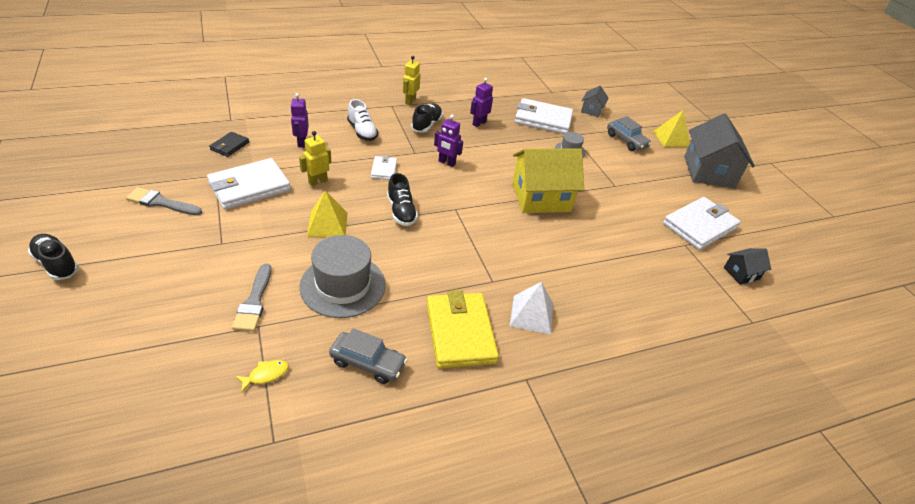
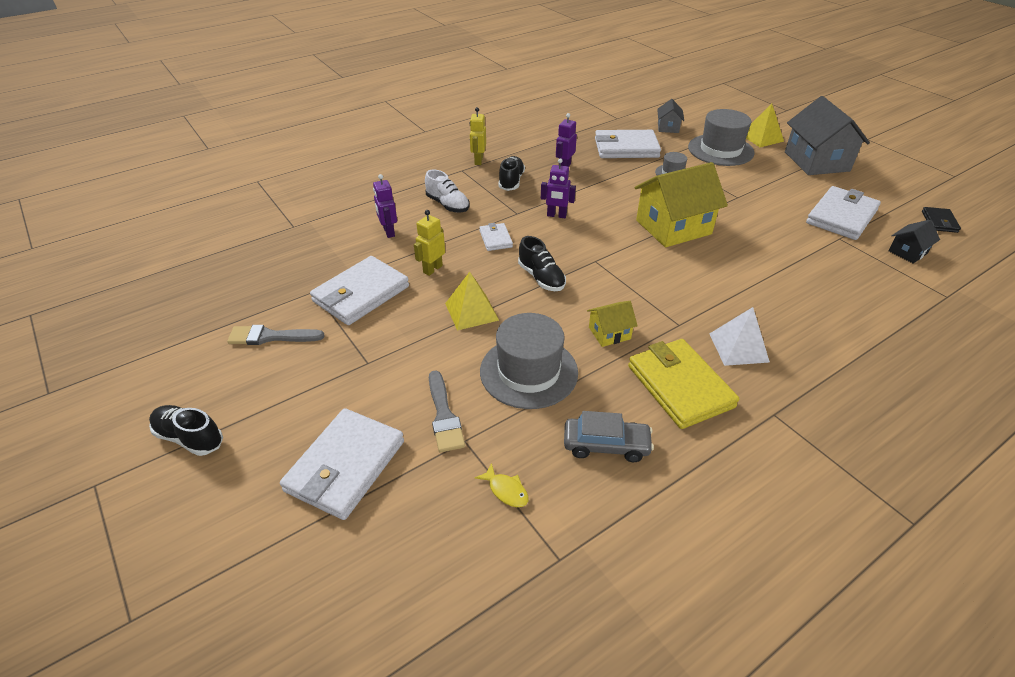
camera: 10 degrees left, 0 degrees up
black wallet [209,132,249,157] -> black wallet moved to [922,207,961,233]
yellow fish [235,360,289,392] -> yellow fish turned 90 degrees clockwise [475,463,529,507]
grey car [607,116,651,151] -> grey hat [688,109,755,166]
none -> white wallet [280,408,404,520]
none -> yellow house [587,301,638,347]

